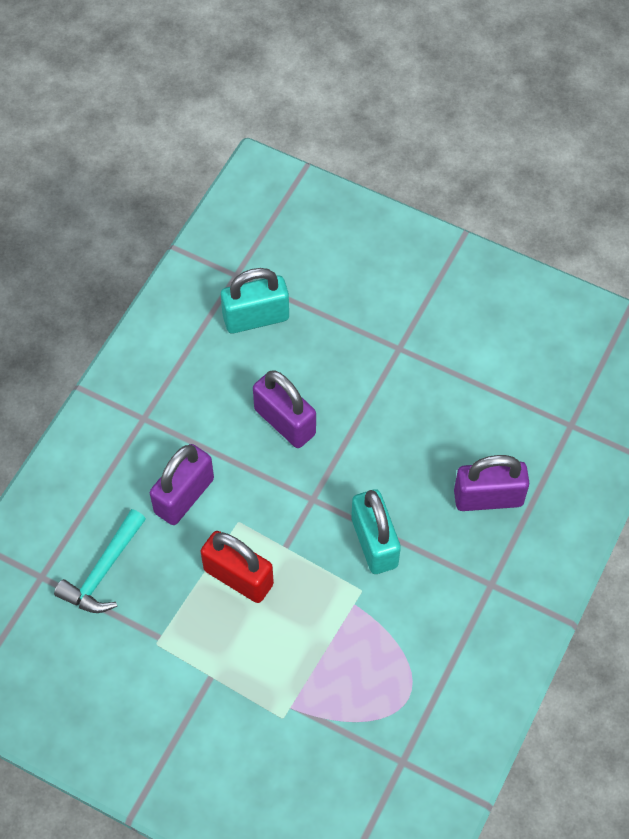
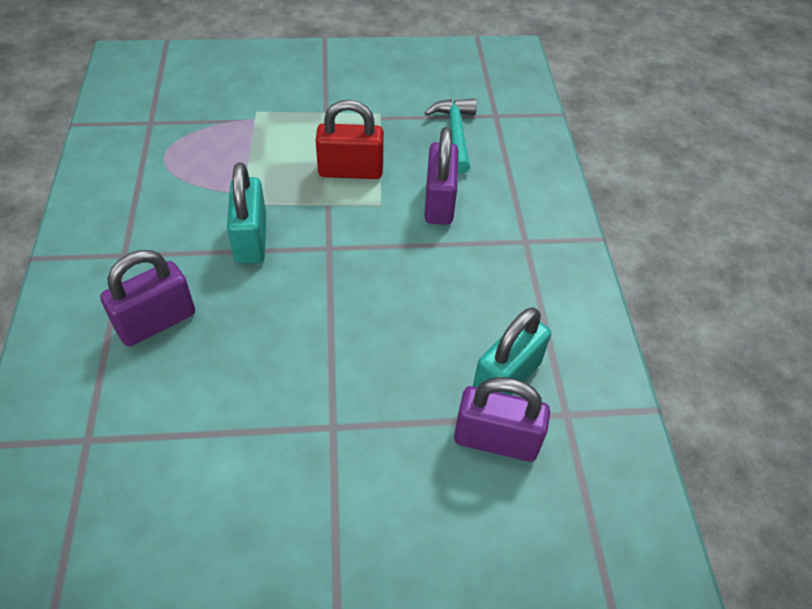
camera: 145 degrees right, 10 degrees down
purple padlock [253,370,316,448] -> purple padlock moved to [454,377,550,462]
turquoise padlock [351,489,401,574] -> turquoise padlock turned 45 degrees clockwise [227,162,266,264]

